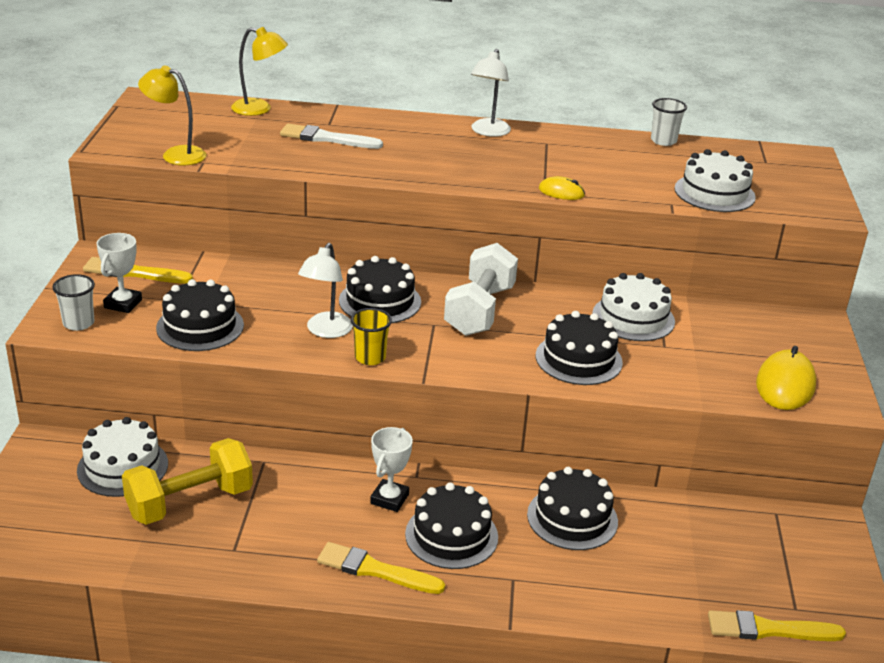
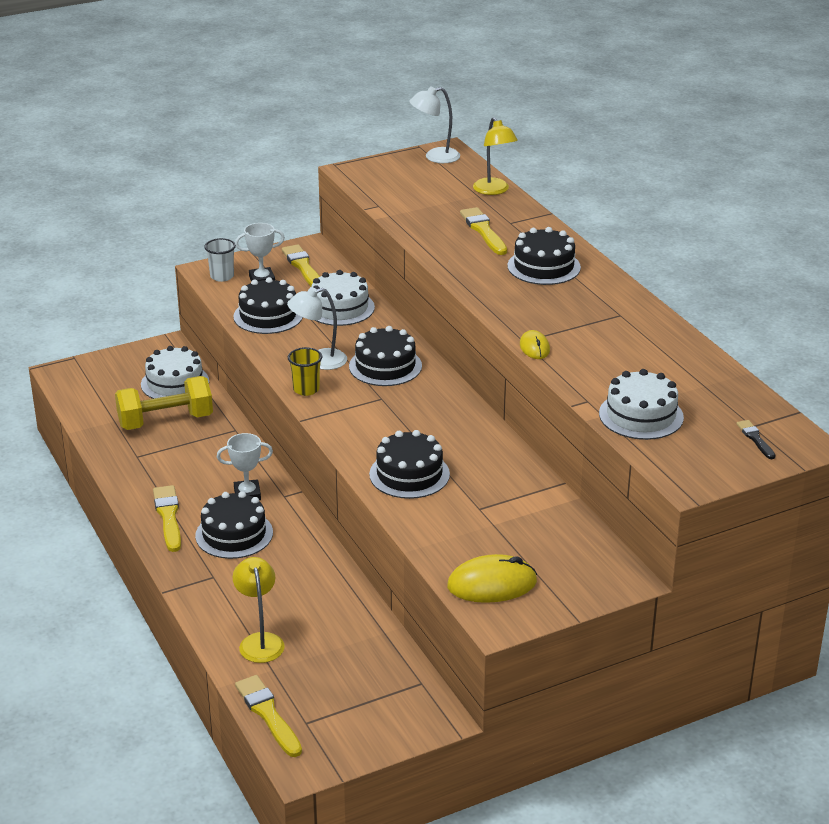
camera: 60 degrees right, 0 degrees up
yellow dumbbell [122,438,253,525] -> yellow dumbbell turned 45 degrees counterclockwise [115,376,213,430]
yellow lamp [138,65,207,165] -> yellow lamp moved to [233,557,285,663]
white brush [280,124,383,149] -> yellow brush [460,207,507,255]
white dumbbell [444,243,518,336] -> none
white lamp [471,49,511,137] -> white lamp moved to [409,86,460,163]
black cake [527,467,618,550] -> black cake moved to [507,227,581,285]
white cake [592,273,675,341] -> white cake moved to [311,270,375,326]
white cup [651,98,687,146] -> none
none -> black brush [737,420,776,459]

